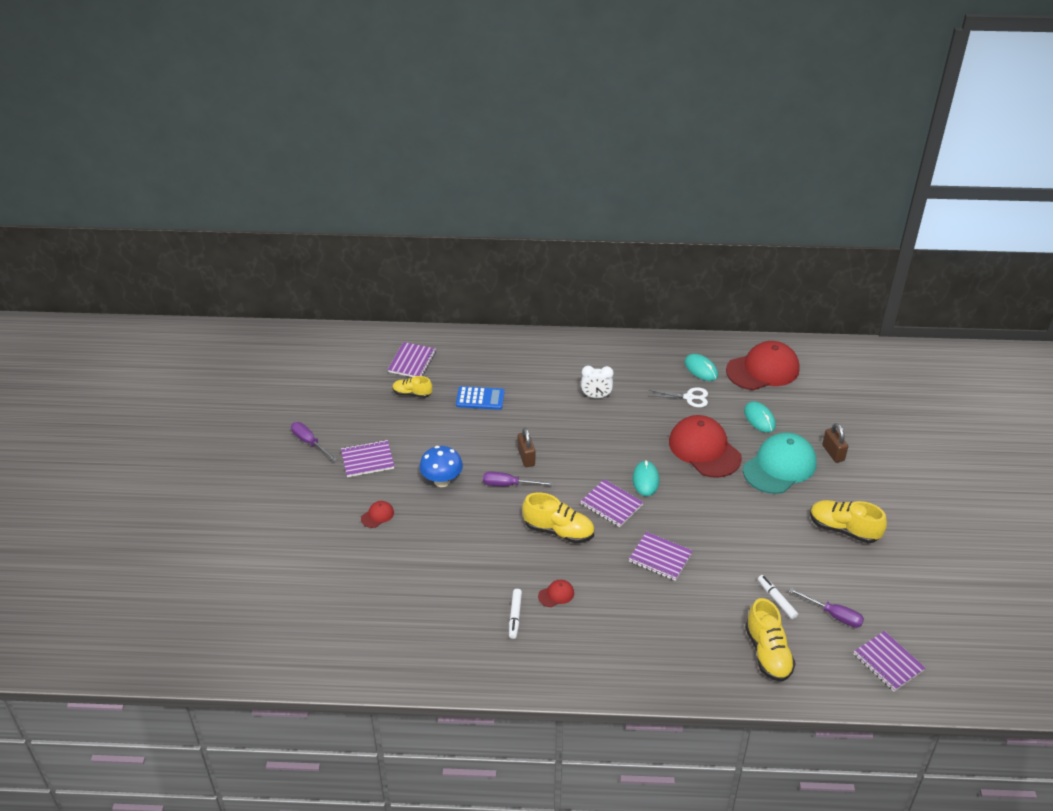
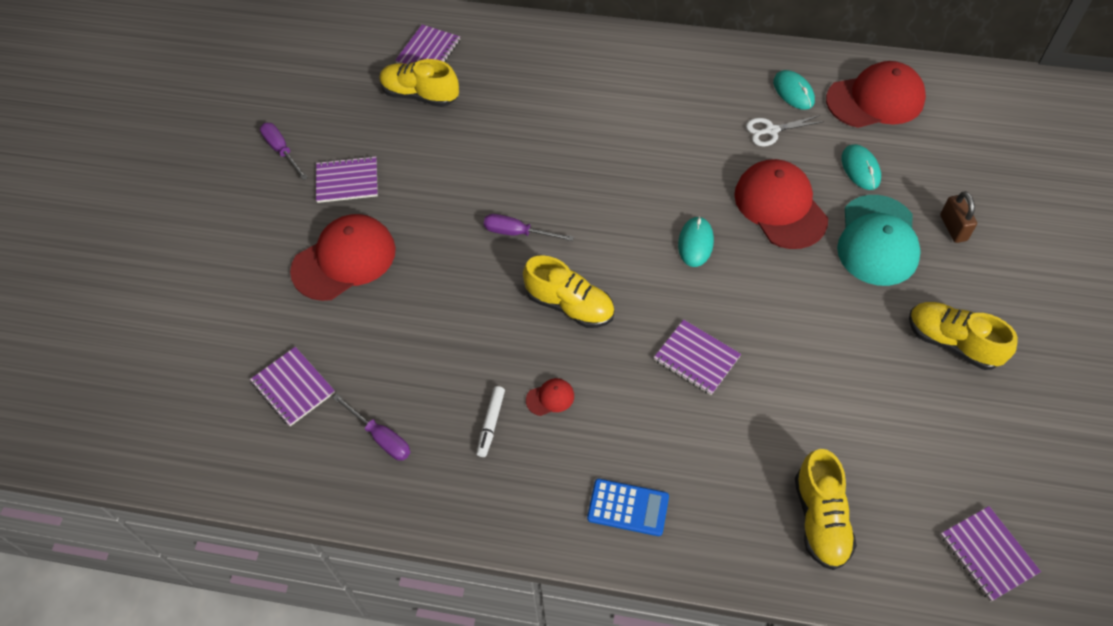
camera: 10 degrees right, 15 degrees up
red cap [361,501,394,528] -> red cap [290,214,396,301], size x2.40
yellow shoe [392,376,432,398] -> yellow shoe [379,59,459,107], size x1.63
blue mushroom [419,446,463,487] -> none
blue calculator [456,386,505,410] -> blue calculator moved to [587,479,669,536]
brown padlock [518,428,535,467] -> none
purple notebook [580,479,644,527] -> purple notebook moved to [250,347,335,426]
white clock [581,366,614,398] -> none
white scissors [649,387,708,407] -> white scissors turned 150 degrees clockwise [746,115,824,147]
turquoise cap [743,432,817,494] -> turquoise cap turned 135 degrees clockwise [837,195,921,286]
white marker [758,575,798,619] -> none
purple screwdriver [789,588,864,628] -> purple screwdriver moved to [332,394,411,461]

